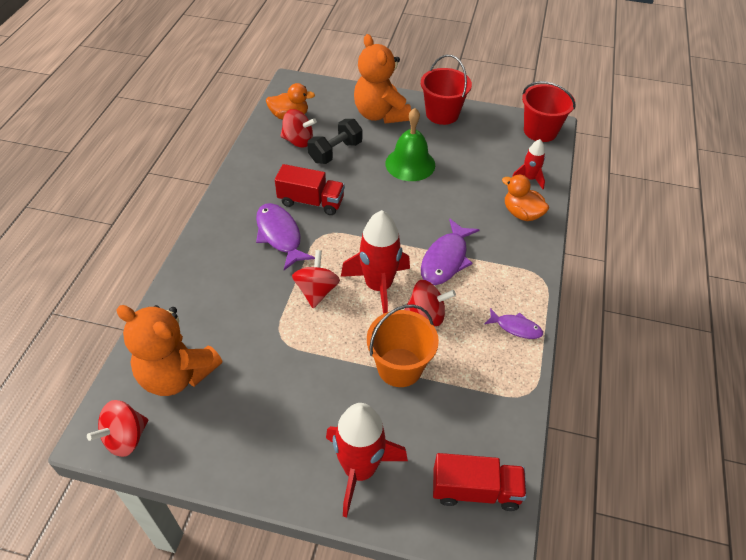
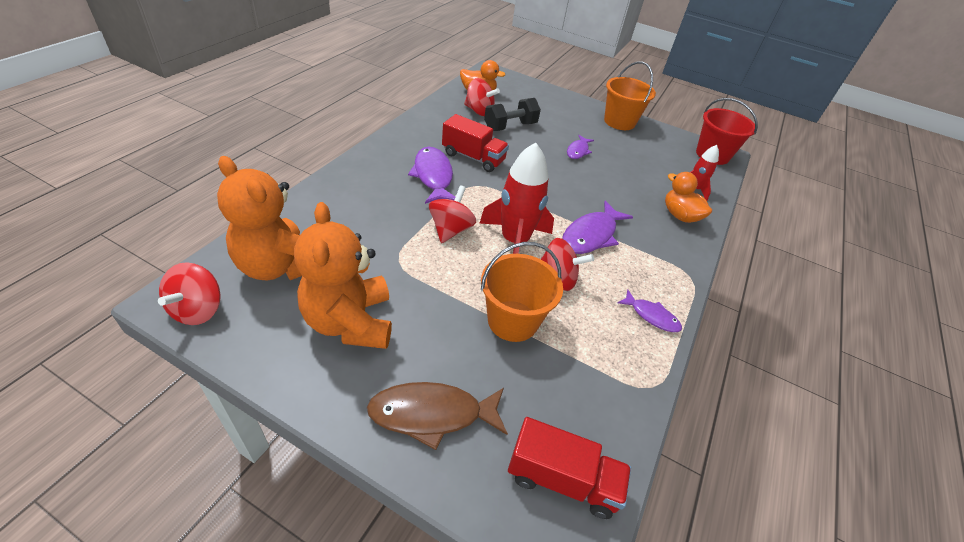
camera: 10 degrees right, 5 degrees down
red spinning top [87,400,148,457] -> red spinning top turned 45 degrees counterclockwise [158,262,221,325]
red rocket [326,403,408,518] -> brown fish [367,382,508,450]
orange teddy bear [354,34,411,124] -> orange teddy bear moved to [294,202,392,349]
green bell [385,108,435,181] -> purple fish [567,135,594,159]
red bucket [421,55,472,125] -> orange bucket [604,61,656,130]

